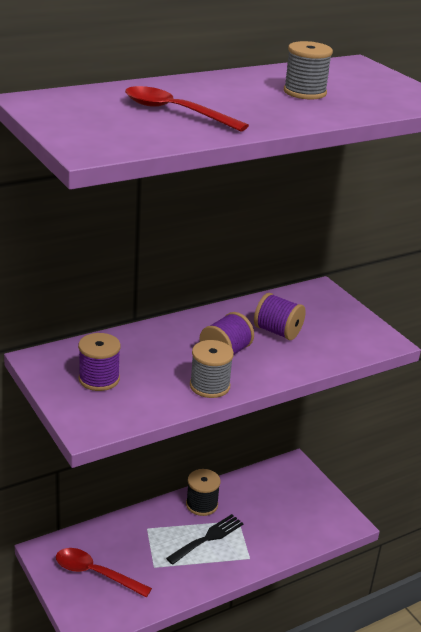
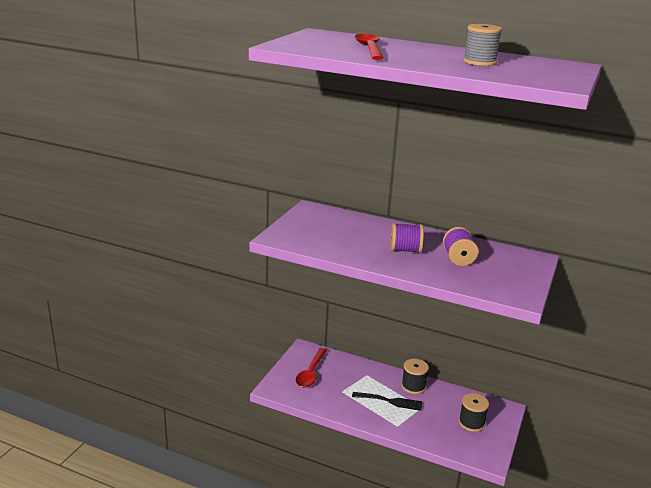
camera: 55 degrees right, 5 degrees down
red spoon [56,548,152,597] -> red spoon turned 150 degrees counterclockwise [296,348,327,387]
purple spool [78,333,121,391] -> none
grey spool [190,340,234,398] -> none
none -> black spool [459,393,489,432]

